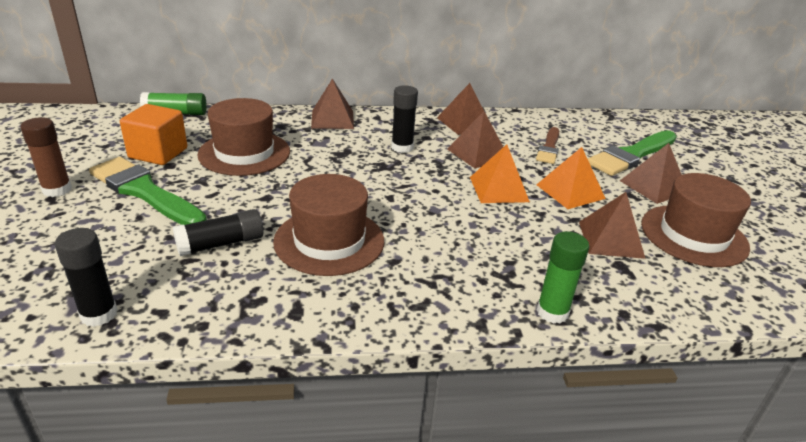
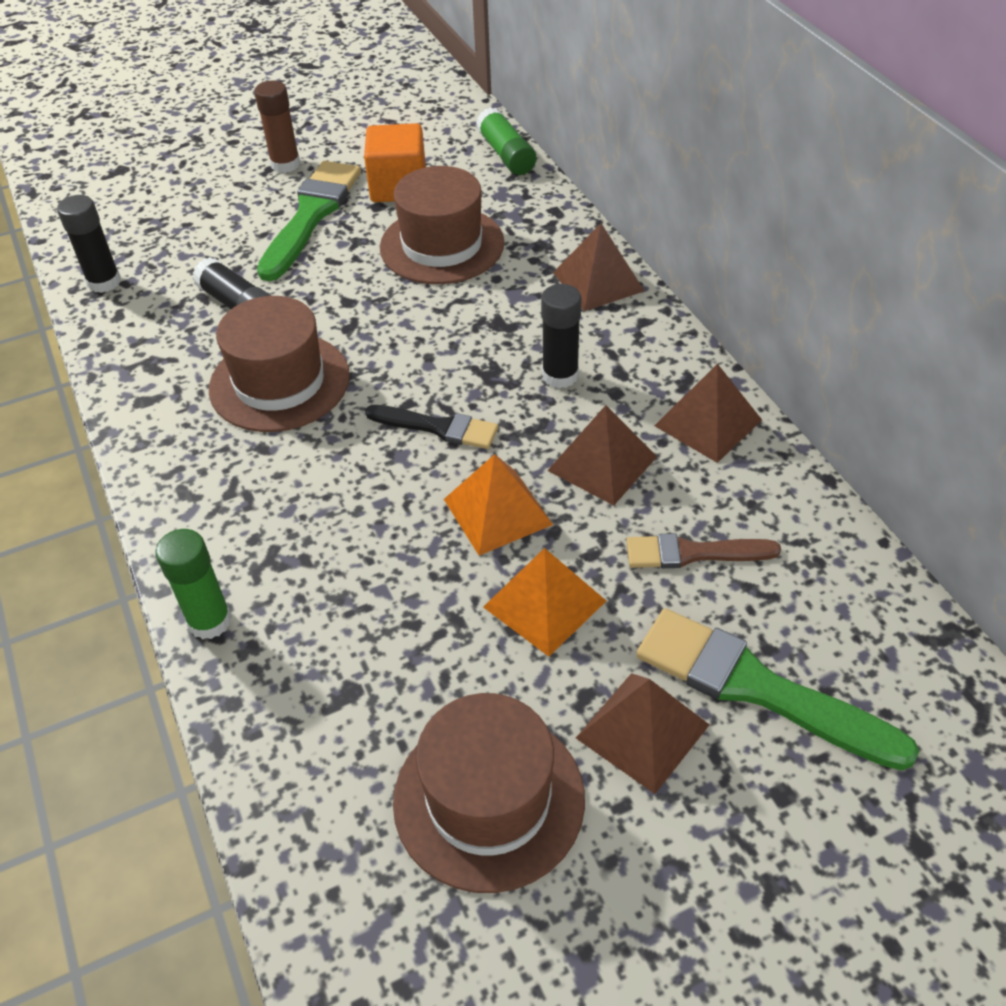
camera: 75 degrees right, 15 degrees up
brown pyramid [579,192,646,259] -> none
none -> black brush [365,405,498,449]

